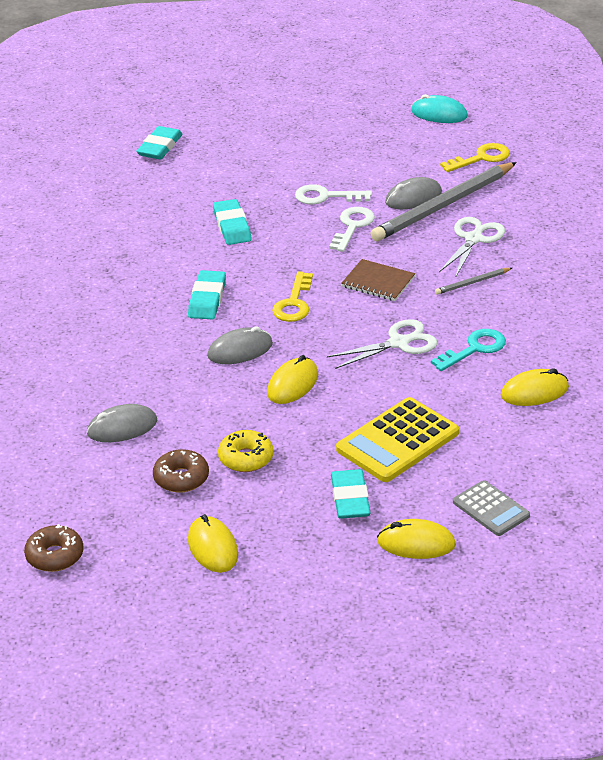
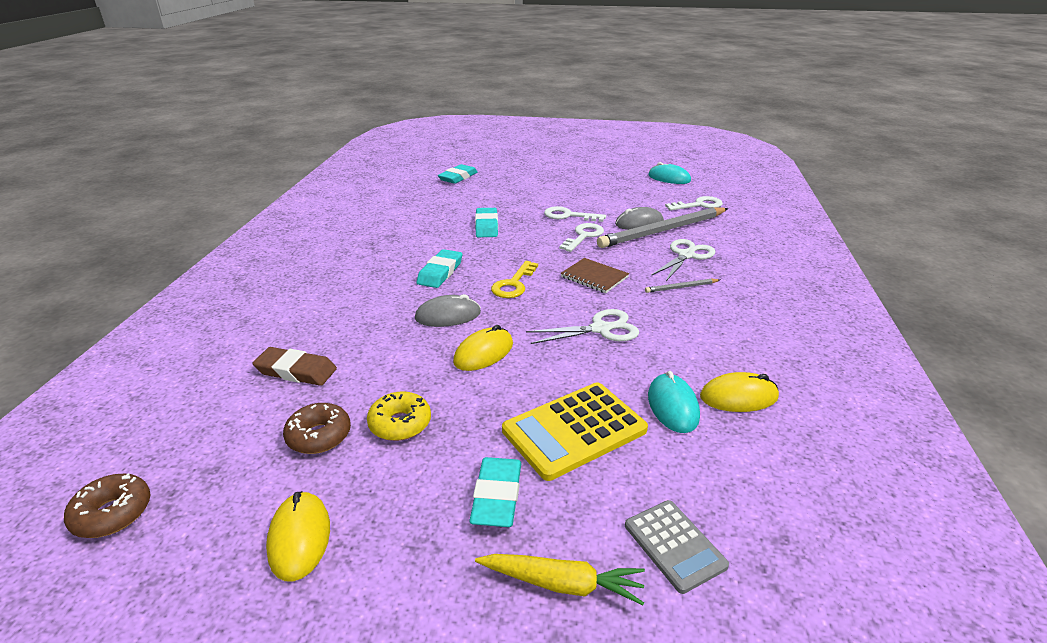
camera: 10 degrees right, 5 degrees down
grey mouse [87,404,157,442] -> brown eraser [252,347,337,386]
yellow mouse [377,519,456,559] -> yellow carrot [475,554,645,605]
turquoise key [431,329,506,371] -> none
yellow key [440,143,510,172] -> white key [665,196,723,211]
none -> turquoise mouse [648,371,700,433]

